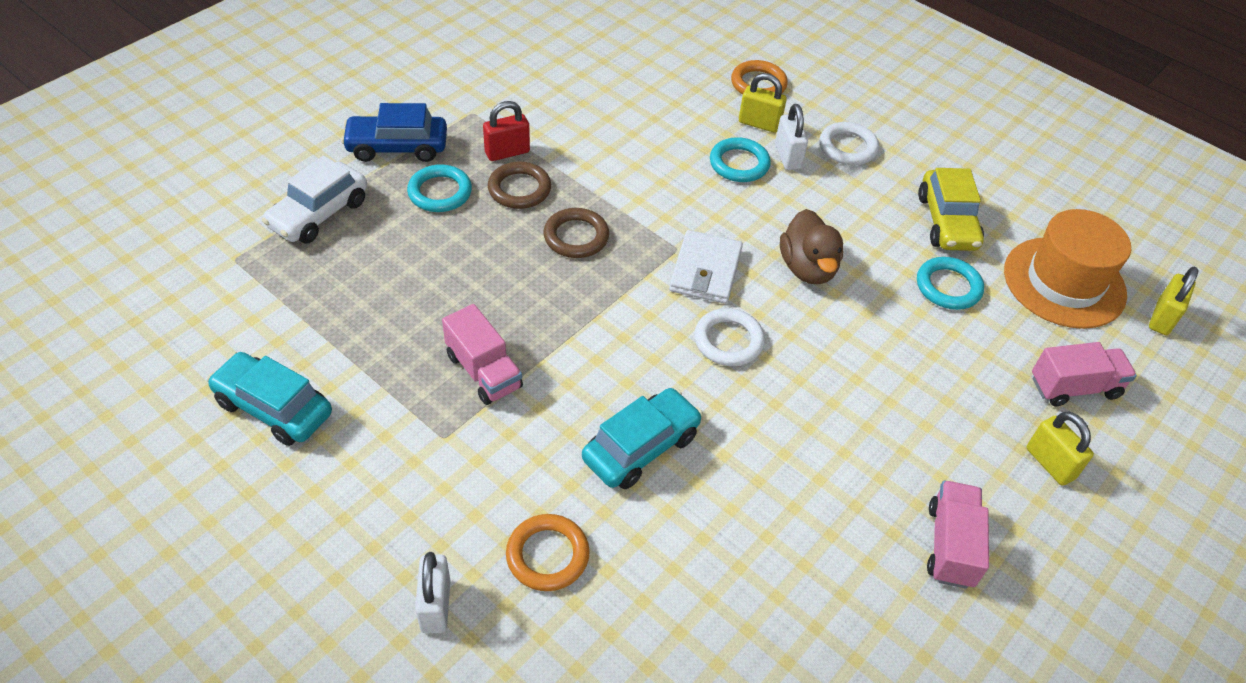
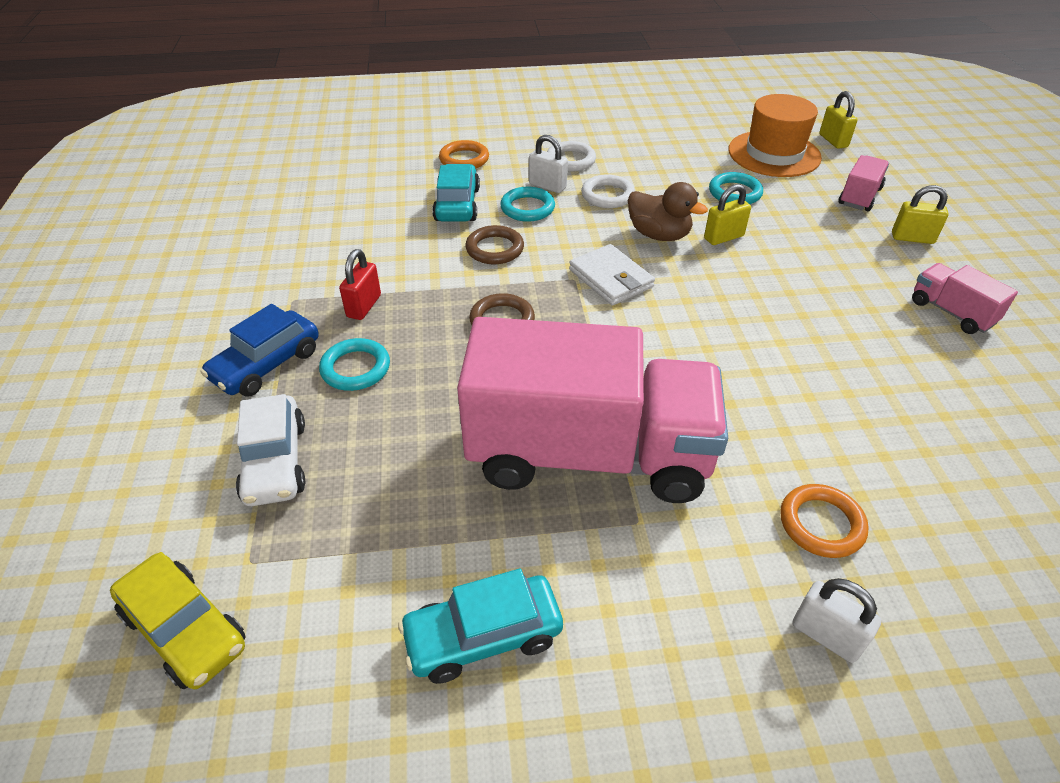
camera: 45 degrees left, 5 degrees down
pink truck [442,304,523,405] -> pink truck [457,317,728,503], size x2.45
brown ring [488,162,551,209] -> brown ring moved to [466,225,524,264]
turquoise car [582,388,702,489] -> turquoise car moved to [432,164,480,221]
white ring [694,308,765,366] -> white ring moved to [581,175,635,208]
yellow padlock [739,73,787,133] -> yellow padlock moved to [704,184,751,245]
yellow car [918,168,984,251] -> yellow car moved to [110,552,246,690]

